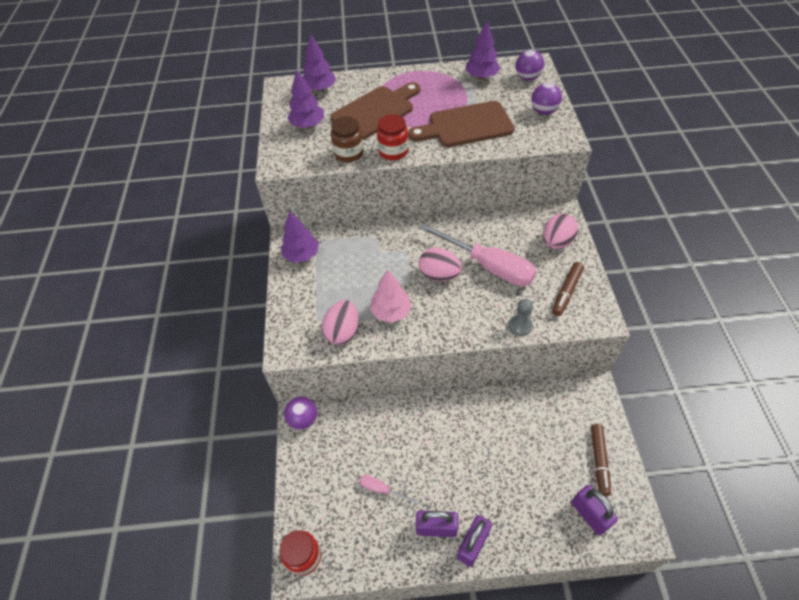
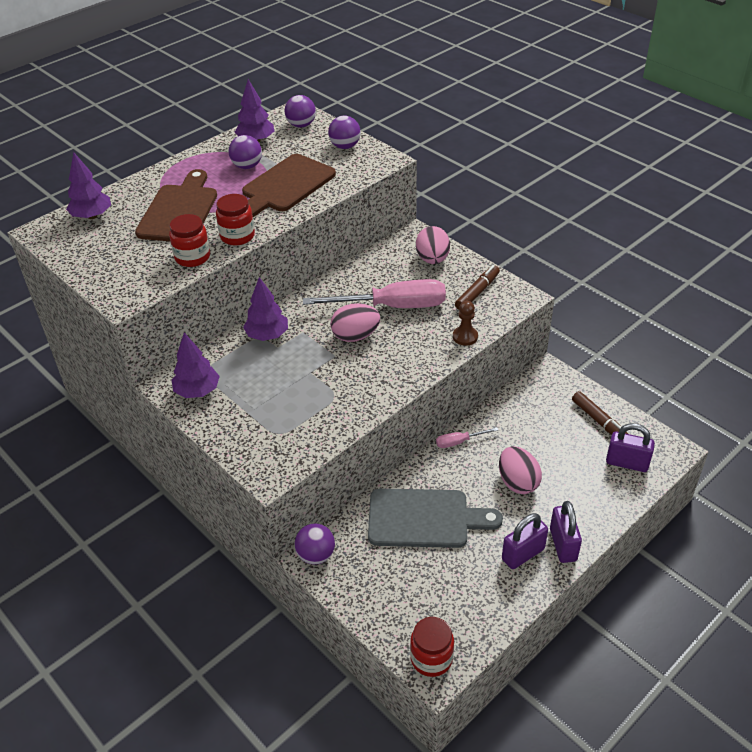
camera: 40 degrees left, 10 degrees down
purple tree [287,69,324,128] -> purple tree moved to [243,277,288,341]
pink egg [322,300,359,345] -> pink egg moved to [499,446,542,494]
brown jar [331,116,364,162] -> red jar [169,214,210,267]
pink screwdriver [359,475,419,505] -> pink screwdriver moved to [436,427,498,448]
pink tree [370,270,412,323] -> none
grey pawn [508,299,533,336] -> brown pawn [453,301,478,346]
brown marker [552,262,584,316] -> brown marker turned 135 degrees counterclockwise [455,265,500,310]
none -> purple ball [229,135,262,169]
none -> grey cutting board [368,488,503,548]

